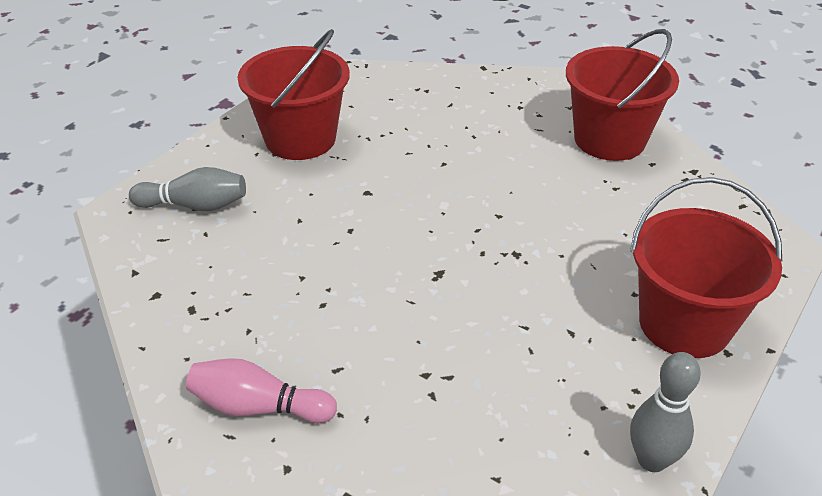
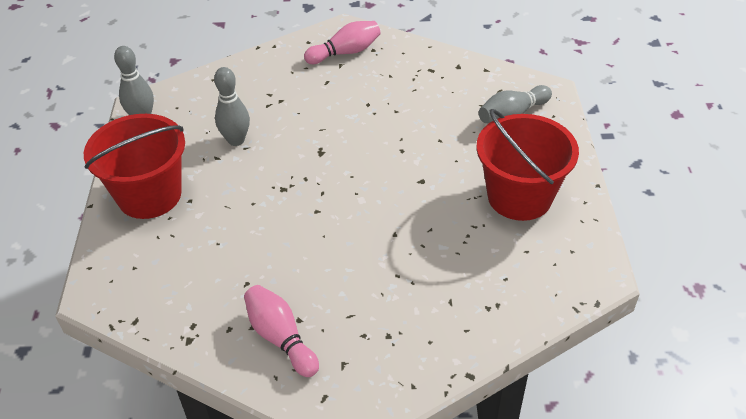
camera: 145 degrees right, 5 degrees up
red bucket [566,29,679,161] -> pink bowling pin [244,285,319,377]
none -> grey bowling pin [214,67,250,146]

